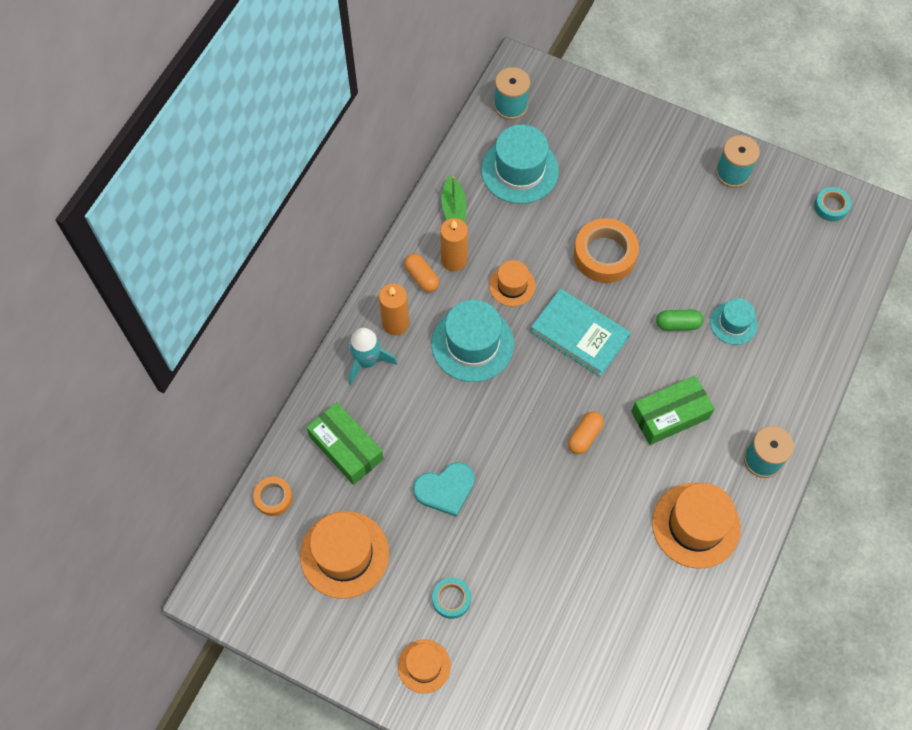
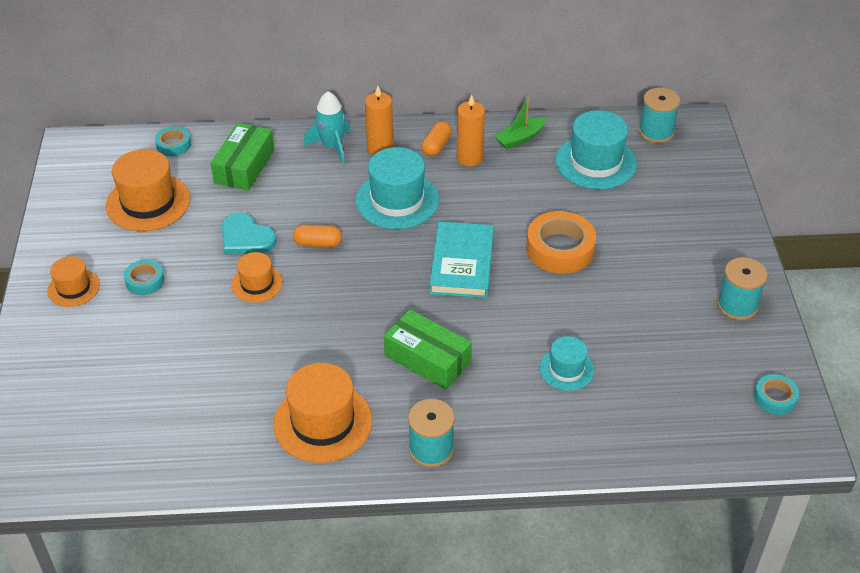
camera: 60 degrees right, 20 degrees down
orange tape [253,477,293,516] -> turquoise tape [155,126,191,157]
orange hat [489,260,536,306] -> orange hat moved to [231,252,283,303]
orange capsule [568,411,604,454] -> orange capsule moved to [293,225,342,247]
green capsule [656,310,703,331] -> none

